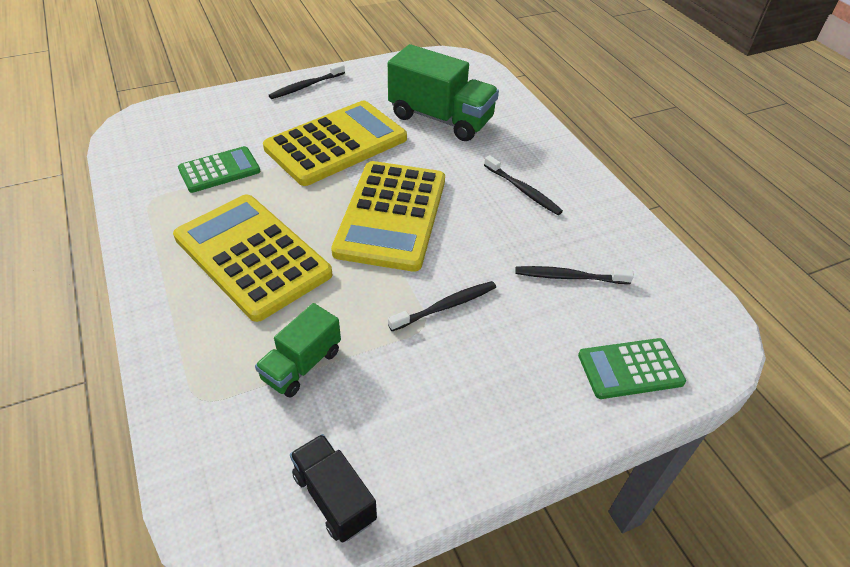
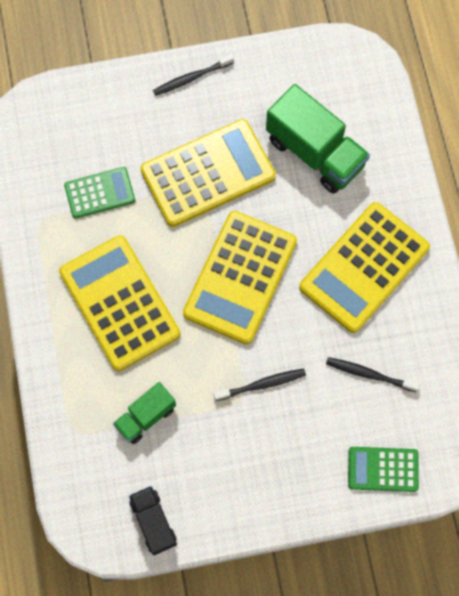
camera: 15 degrees right, 25 degrees up
black toothbrush [484,155,563,215] -> yellow calculator [299,202,430,333]

